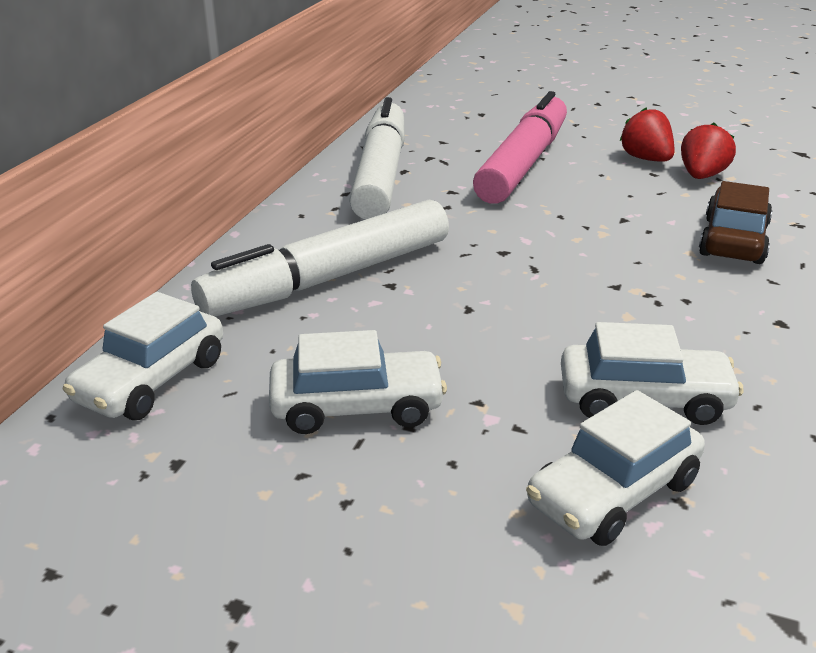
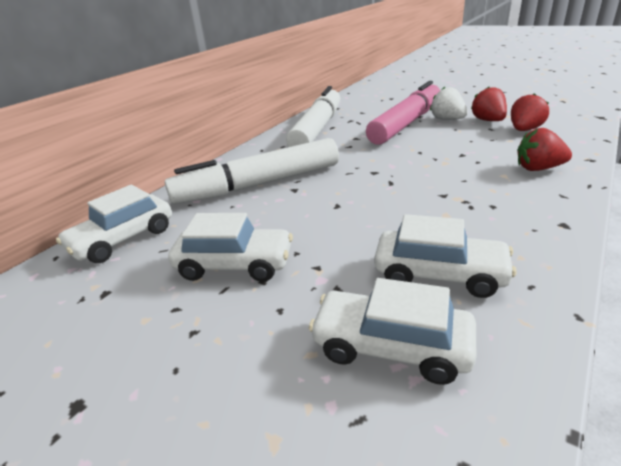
camera: 15 degrees right, 0 degrees up
white car [526,390,705,546] -> white car turned 45 degrees clockwise [309,278,476,385]
brown car [699,181,772,264] -> red strawberry [517,128,572,171]
none -> white strawberry [430,87,468,120]

